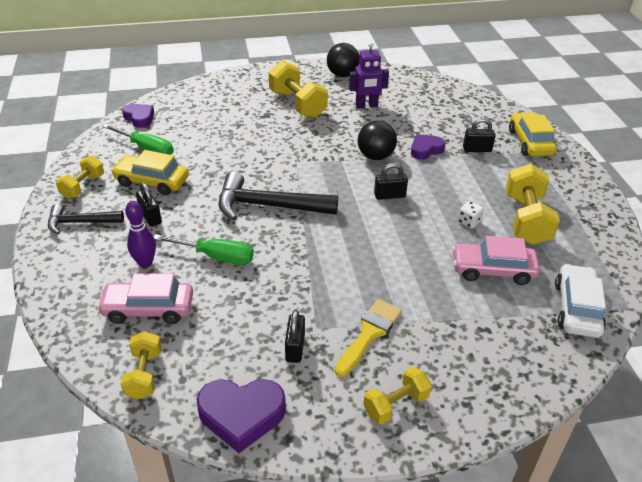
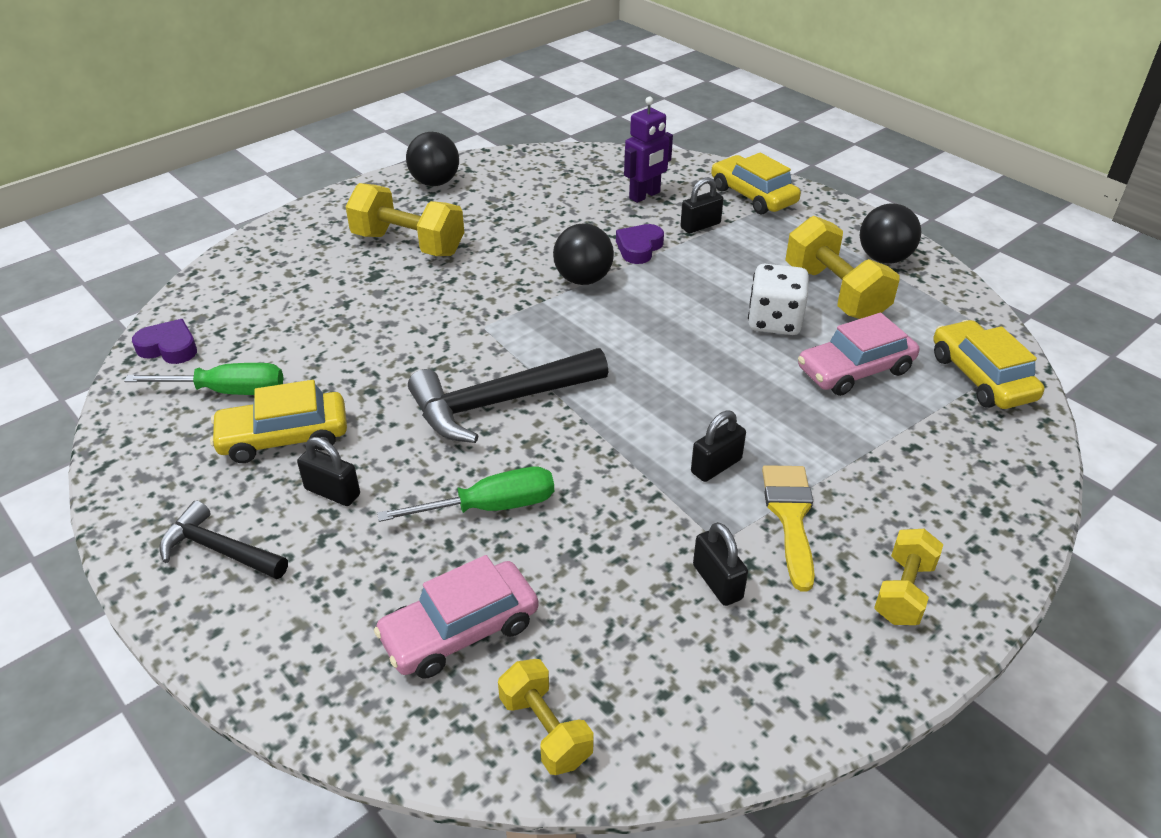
camera: 30 degrees left, 0 degrees up
black hammer [48,204,124,234] -> black hammer turned 60 degrees clockwise [159,500,288,579]
yellow dumbbell [56,156,104,199] -> none
purple bowling pin [125,201,156,268] -> none
purple heart [197,379,286,453] -> none
purple robot [349,42,389,109] -> purple robot moved to [624,97,673,203]
black padlock [374,163,408,200] -> black padlock moved to [691,410,746,482]
white dice [458,201,484,229] -> white dice [748,264,809,335], size x1.91
white car [555,264,606,338] -> yellow car [934,320,1045,409]
none -> black ball [860,203,921,264]

